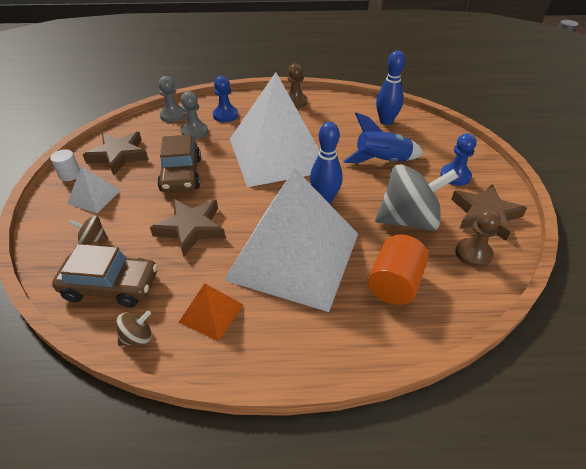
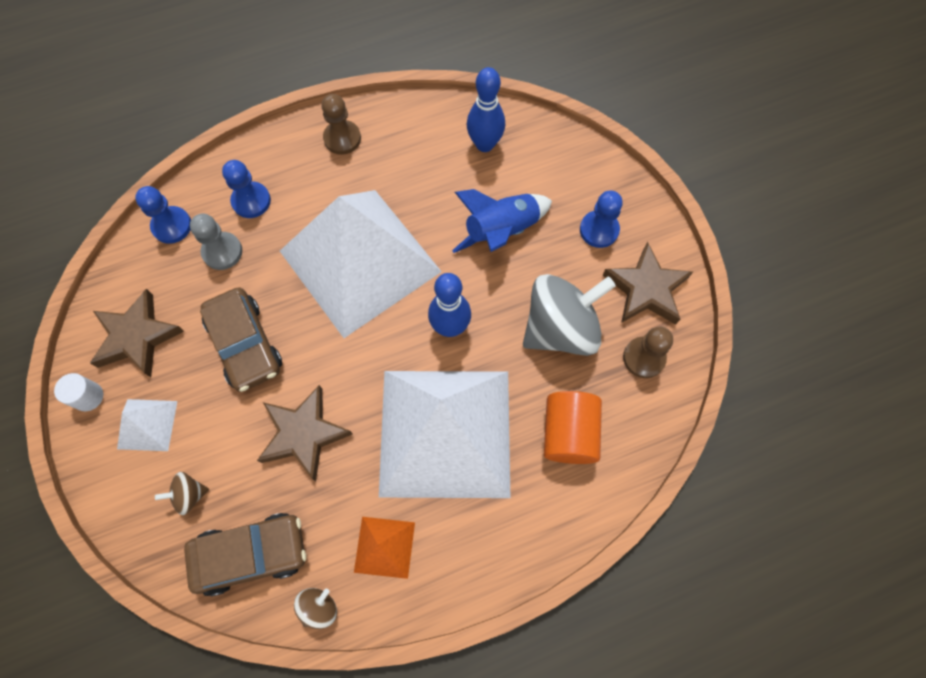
camera: 20 degrees left, 25 degrees up
grey pawn [158,76,186,123] -> blue pawn [135,186,191,244]

